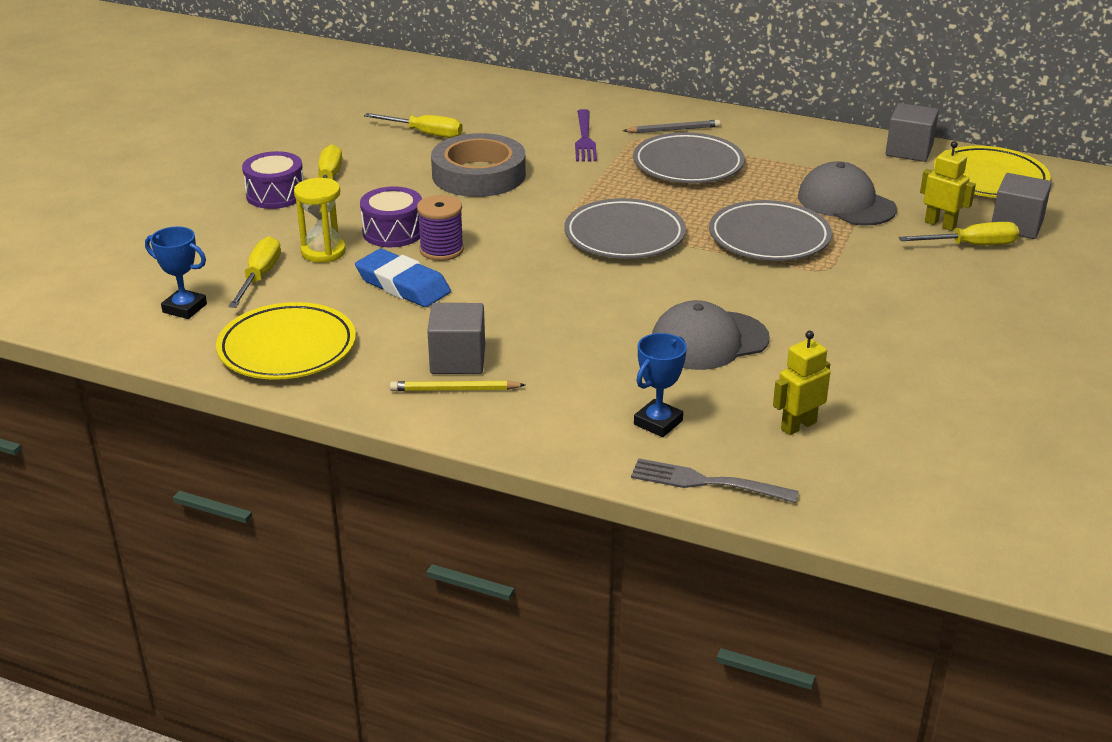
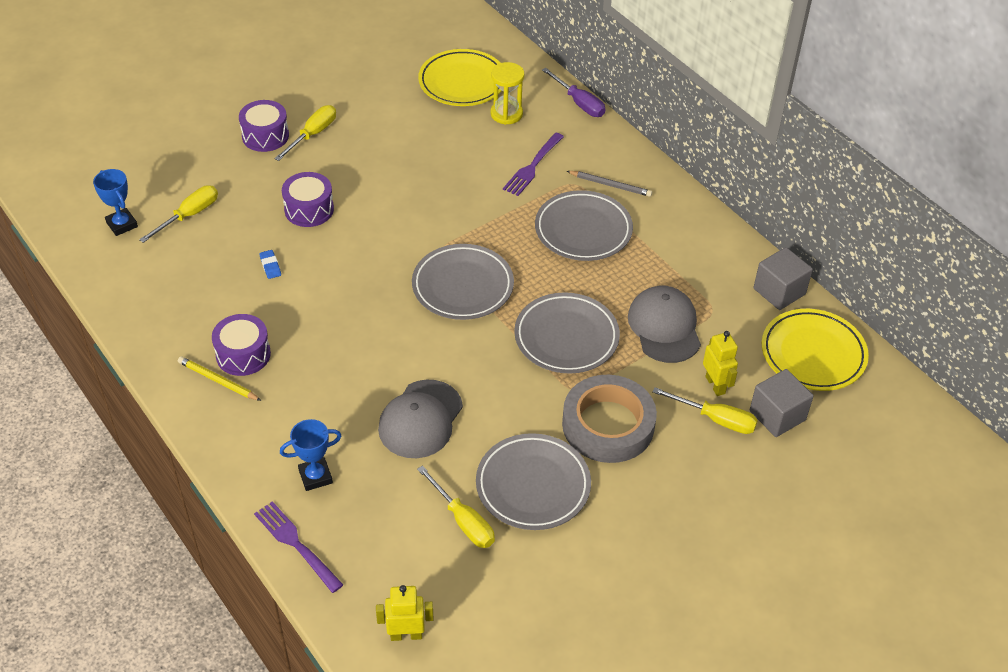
camera: 30 degrees right, 15 degrees up
yellow plate [216,302,356,380] -> yellow plate moved to [418,49,502,106]
yellow hourglass [294,178,346,263] -> yellow hourglass moved to [491,62,524,125]
blue eraser [355,249,451,307] -> blue eraser [259,250,281,279], size x0.44
yellow screwdriver [364,113,463,138] -> yellow screwdriver moved to [417,465,495,548]
purple spool [417,195,464,261] -> none
grey cube [427,303,485,374] -> purple drum [212,314,271,376]
grey tape [431,133,526,197] -> grey tape moved to [562,375,657,463]
grey fork [631,458,799,503] -> purple fork [254,501,343,593]
grey cap [652,300,770,370] -> grey cap turned 75 degrees counterclockwise [378,380,463,458]
yellow robot [773,331,830,435] -> yellow robot moved to [376,585,434,641]
none -> grey plate [476,433,591,530]
none -> purple screwdriver [542,68,605,117]

